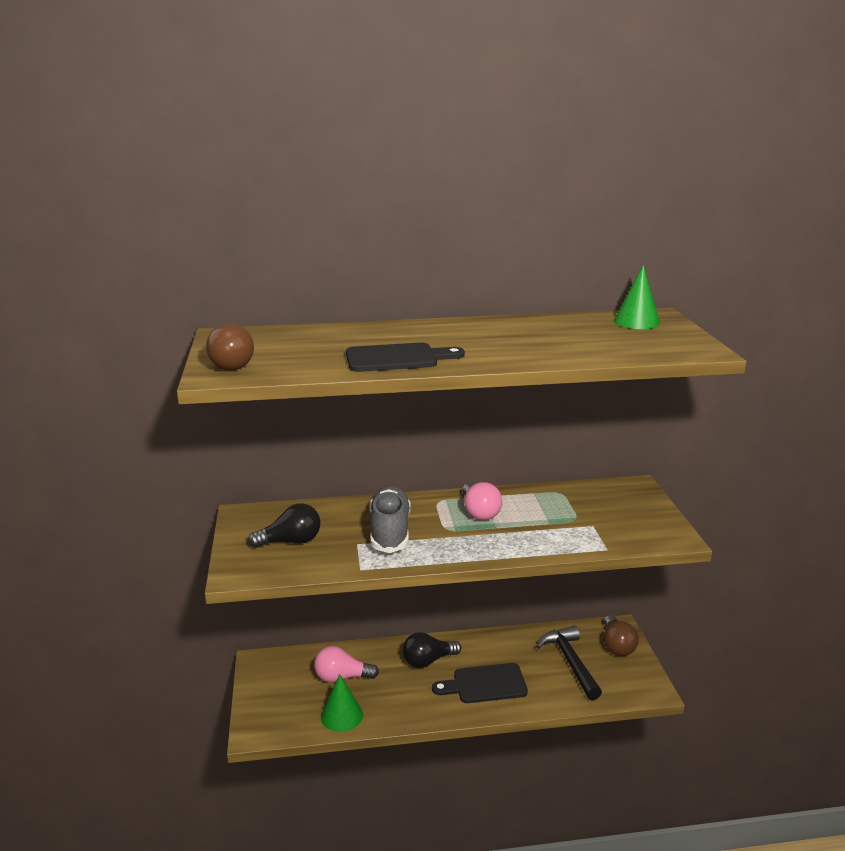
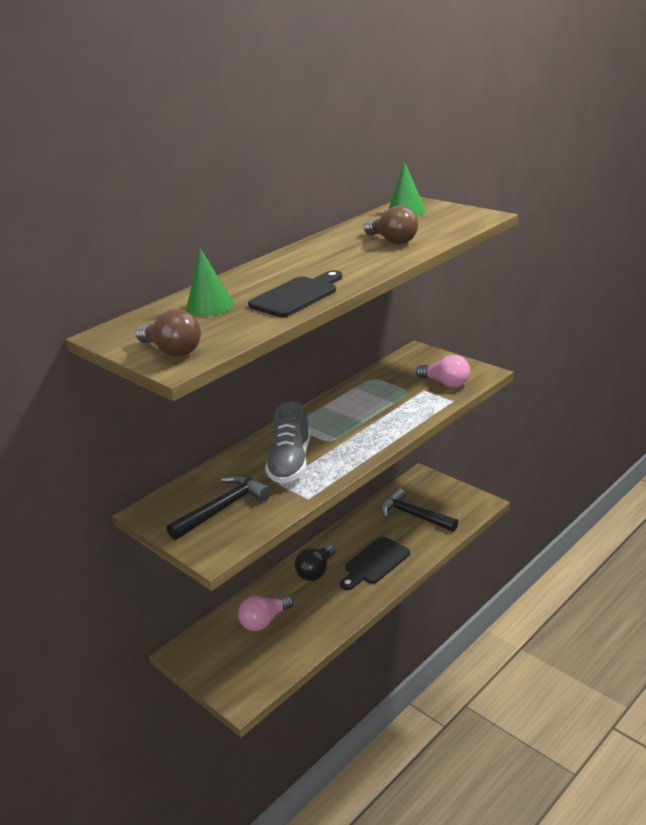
camera: 35 degrees left, 5 degrees up
black light bulb [248,503,320,548] -> black hammer [166,475,271,540]
green cone [321,674,363,732] -> green cone moved to [186,248,234,317]
grey shoe [369,485,410,553] -> grey shoe turned 135 degrees counterclockwise [265,401,310,484]
pink light bulb [462,482,502,520] -> pink light bulb moved to [416,355,470,388]
brown light bulb [604,615,639,656] -> brown light bulb moved to [364,206,418,244]

